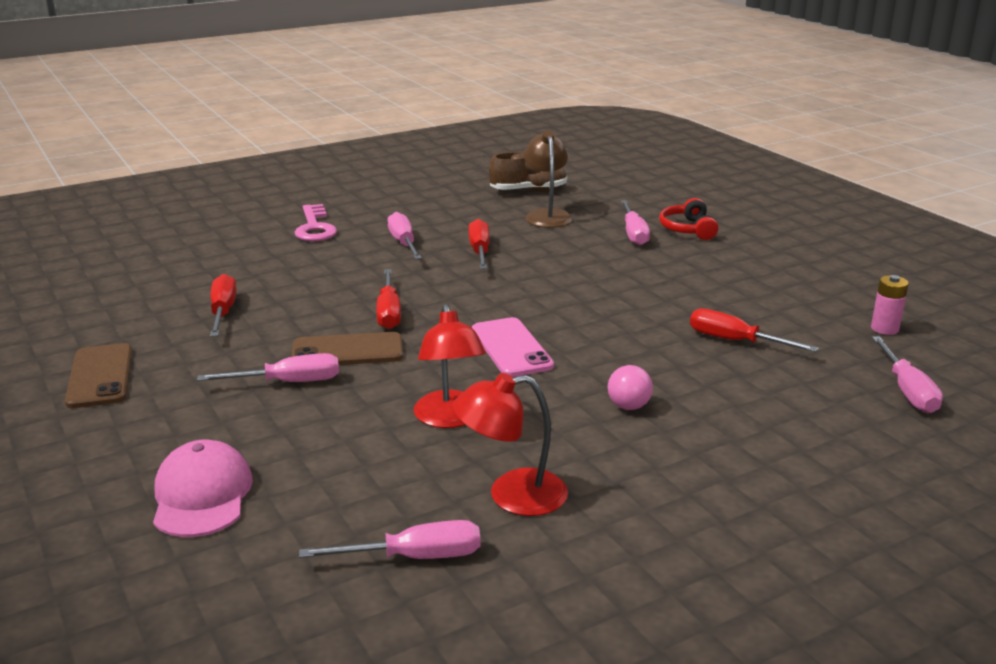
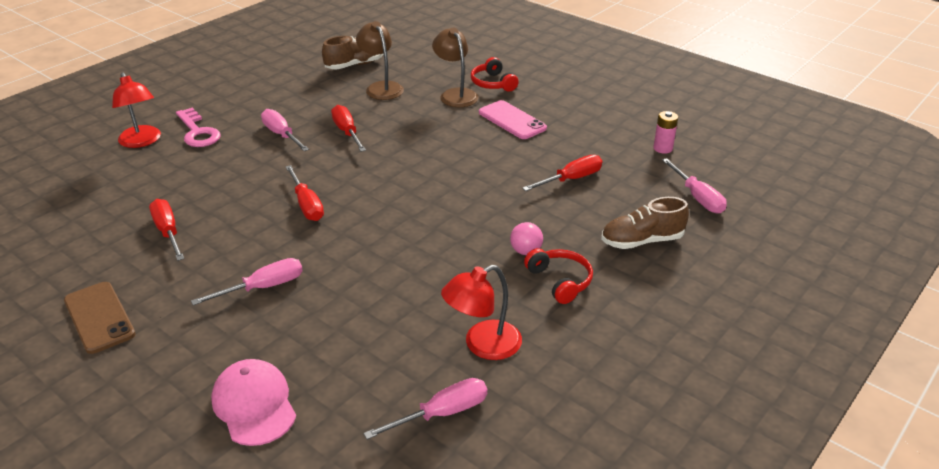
camera: 20 degrees left, 10 degrees up
brown phone [291,332,403,365] -> none
red lamp [414,304,486,428] -> red lamp moved to [112,72,161,148]
pink phone [472,317,554,377] -> pink phone moved to [479,100,547,139]
pink screwdriver [621,200,650,246] -> brown lamp [432,28,479,107]
red screwdriver [690,309,819,352] -> red screwdriver turned 135 degrees clockwise [522,155,602,191]
none -> red headphones [524,248,593,304]
none -> brown shoe [601,197,689,249]

